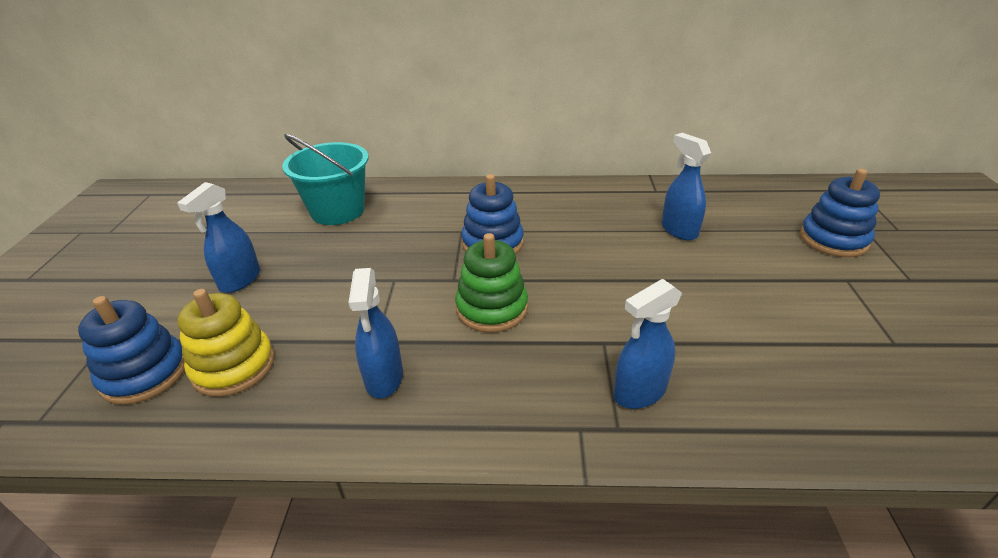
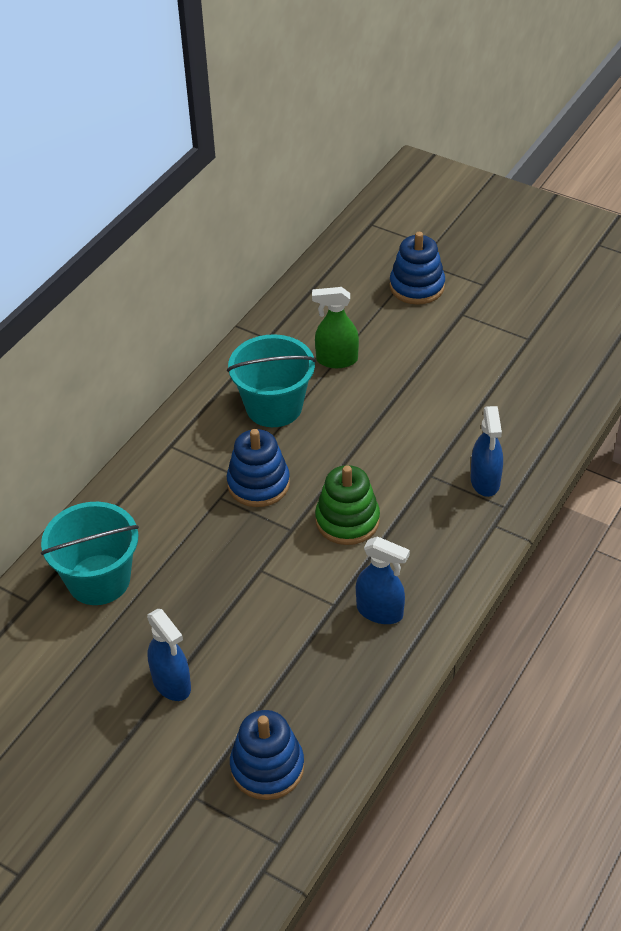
camera: 60 degrees left, 10 degrees up
yellow stacking toy [177,289,275,397] -> none
blue spray bottle [661,133,711,240] -> green spray bottle [312,287,359,368]
none -> turquoise bucket [227,334,316,427]

